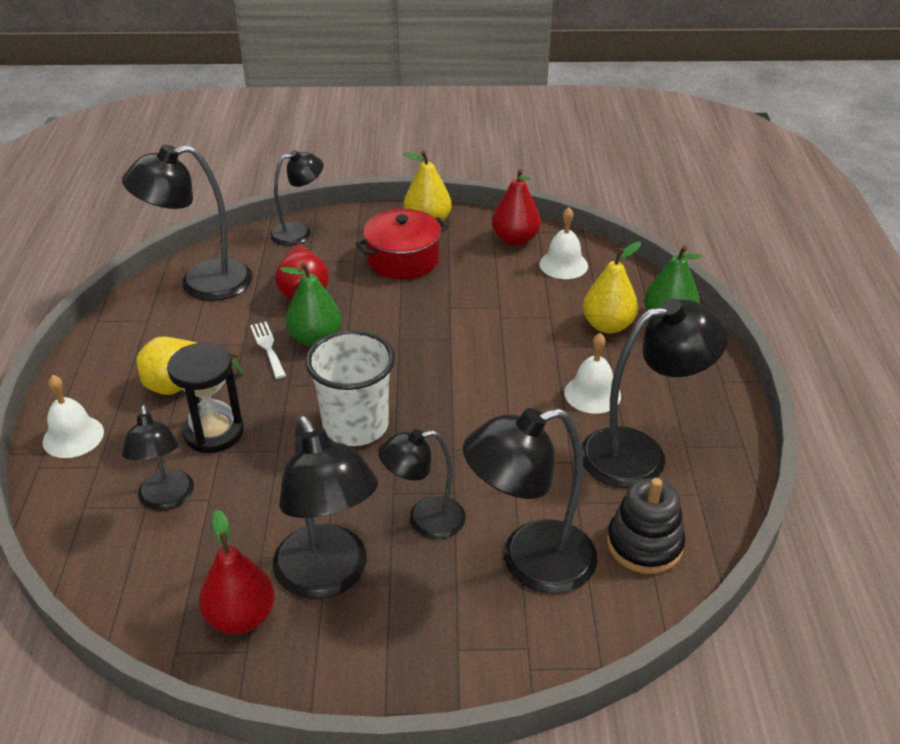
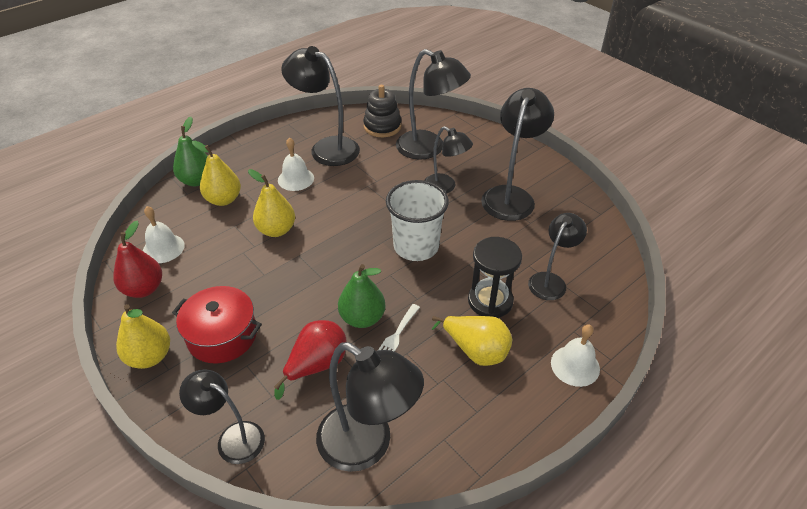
camera: 130 degrees left, 5 degrees up
red pear [199,509,275,634] -> none
none -> yellow pear [248,169,295,237]

